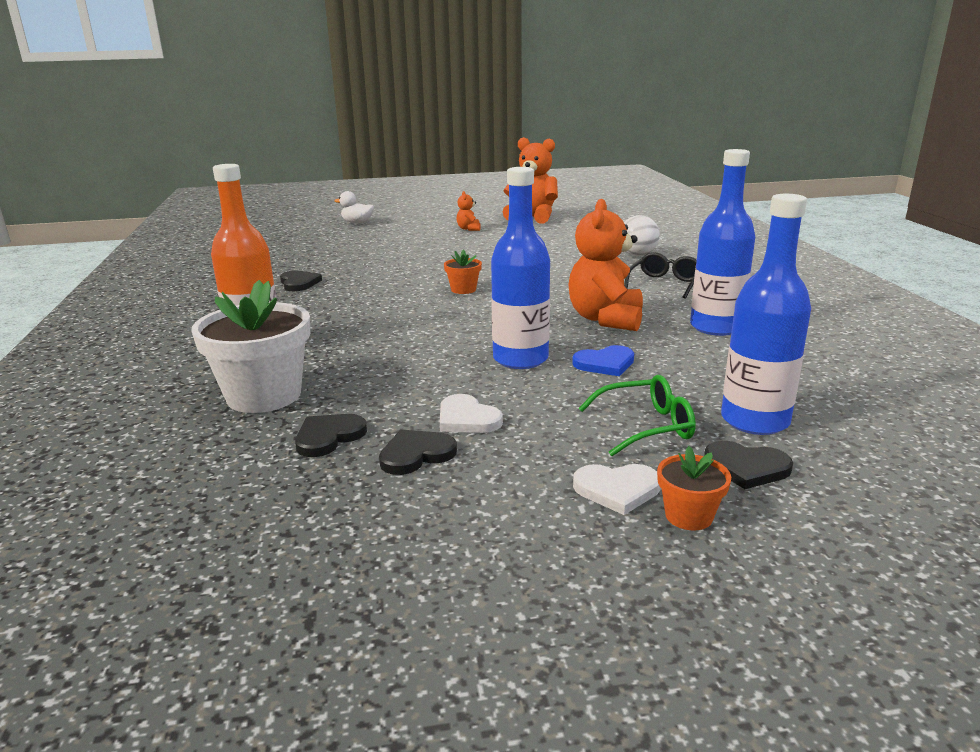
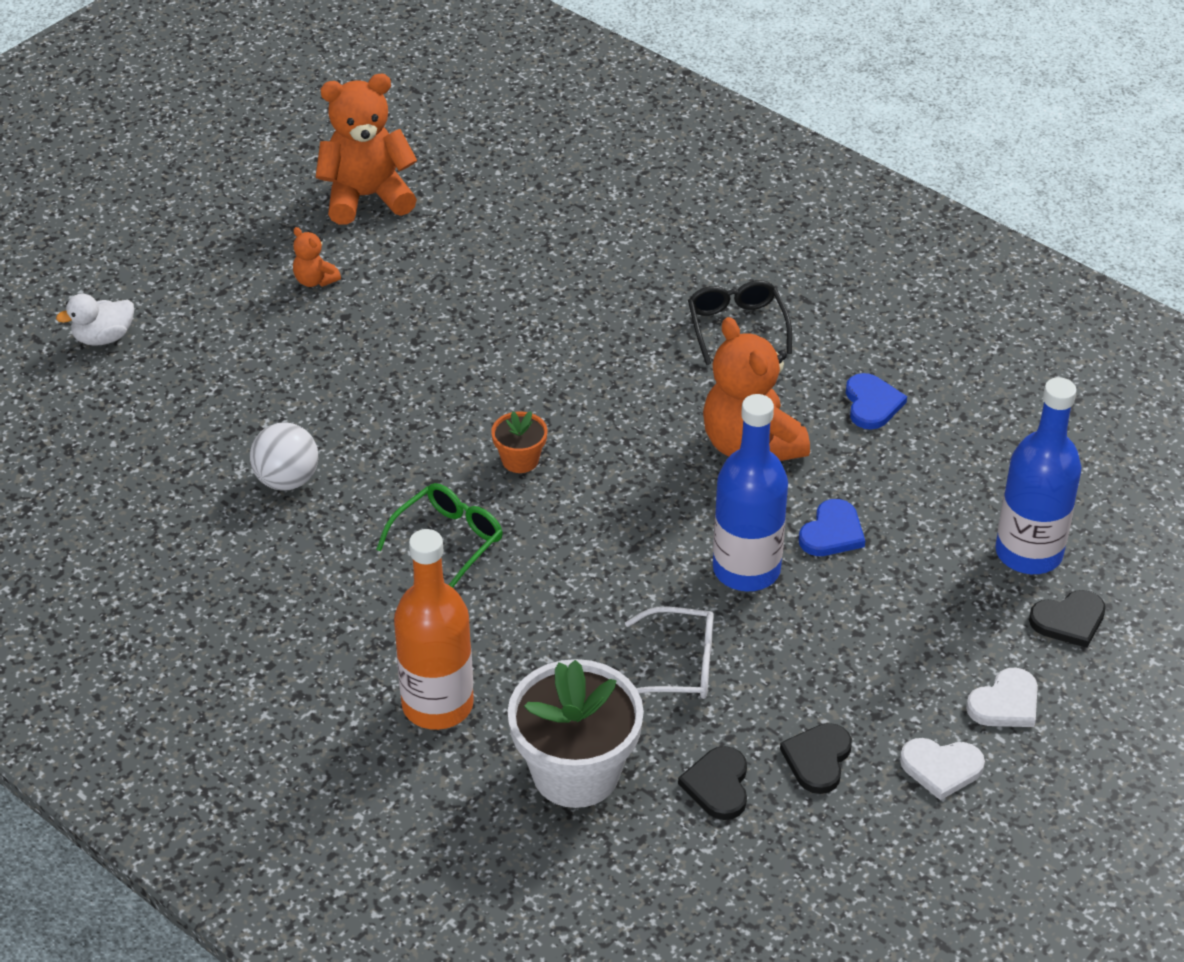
camera: 40 degrees left, 20 degrees up
black heart [280,270,322,291] -> none
white heart [440,394,503,433] -> white heart moved to [900,738,985,800]
green glasses [578,375,696,456] -> green glasses moved to [376,483,503,588]
white ball [624,215,660,256] -> white ball moved to [250,422,318,491]
orange flower pot [657,446,731,531] -> none
blue bottle [690,149,755,336] -> blue heart [846,373,907,430]
none -> white glasses [625,607,714,699]

